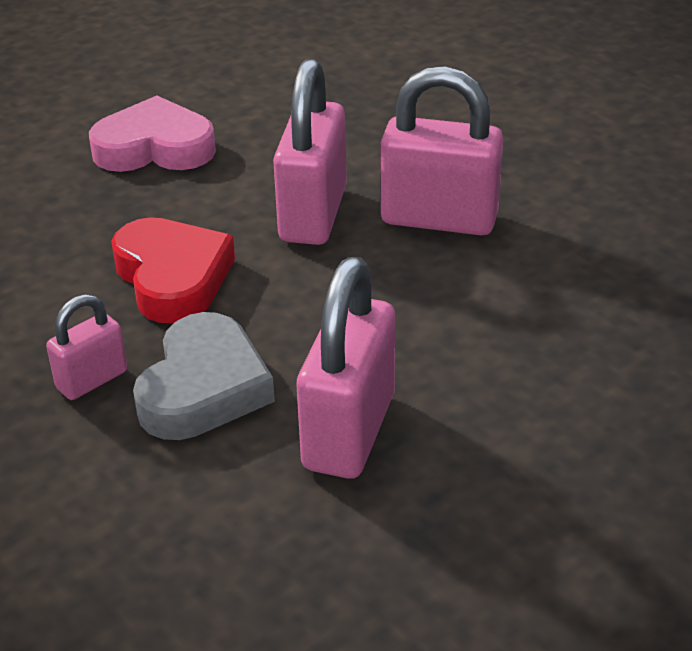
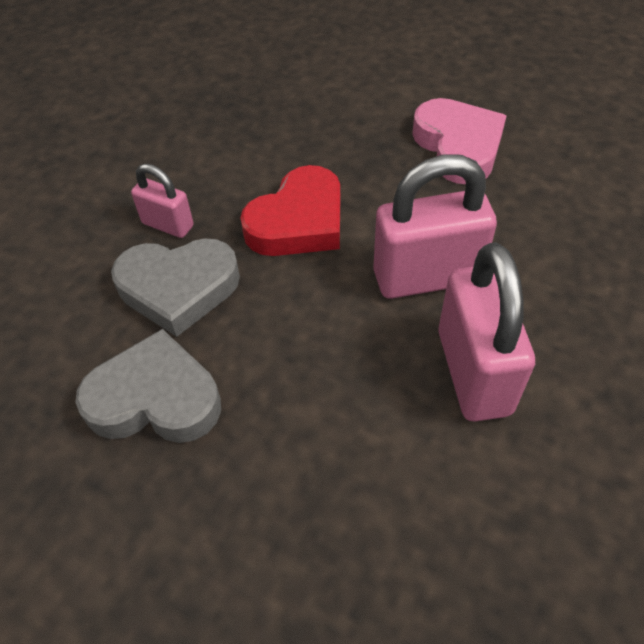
camera: 70 degrees right, 15 degrees up
pink padlock [296,257,395,479] -> grey heart [75,329,221,443]

